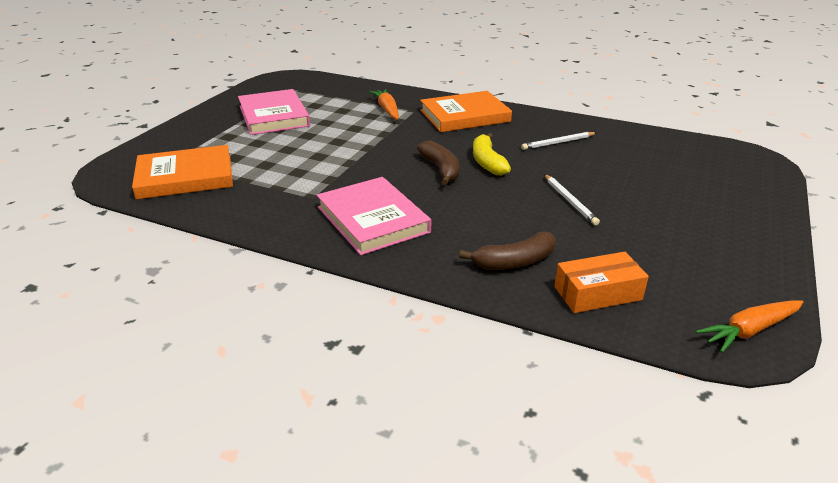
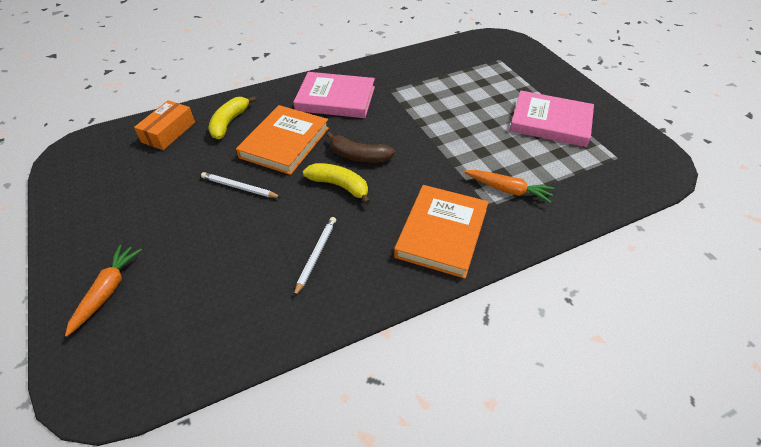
camera: 130 degrees right, 15 degrees up
orange book [132,145,233,200] -> orange book moved to [236,105,329,175]
brown banana [459,231,556,270] -> yellow banana [208,96,256,139]
orange carrot [696,301,803,353] -> orange carrot moved to [65,245,142,337]

